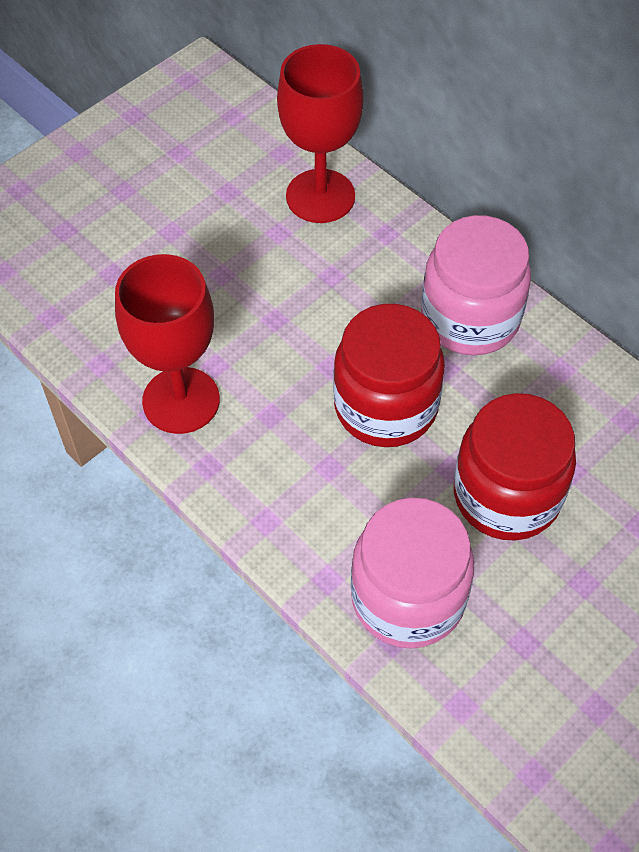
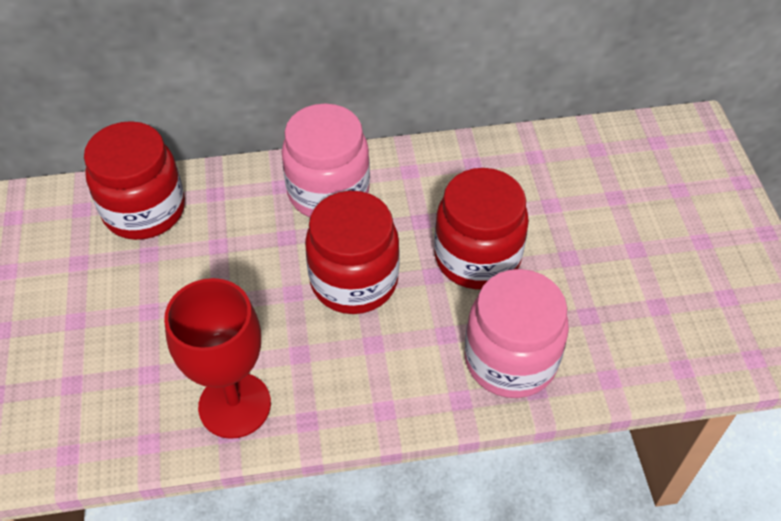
camera: 55 degrees left, 5 degrees down
red goblet [277,44,364,223] -> red jar [84,121,185,240]

